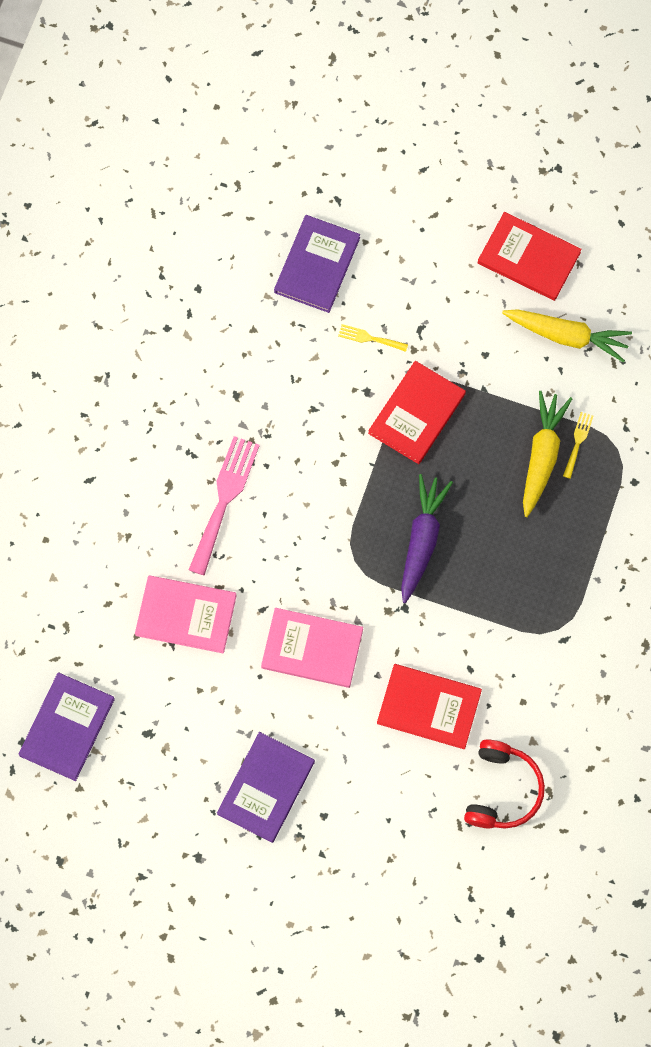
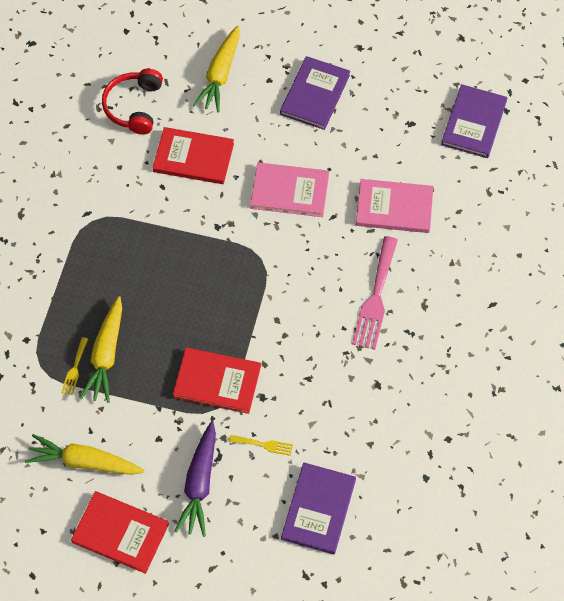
camera: 175 degrees right, 10 degrees down
red book [368,361,466,464] -> red book turned 75 degrees clockwise [173,347,261,414]
purple carrot [401,474,453,603] -> purple carrot moved to [174,421,216,537]
none -> yellow carrot [193,25,240,112]

